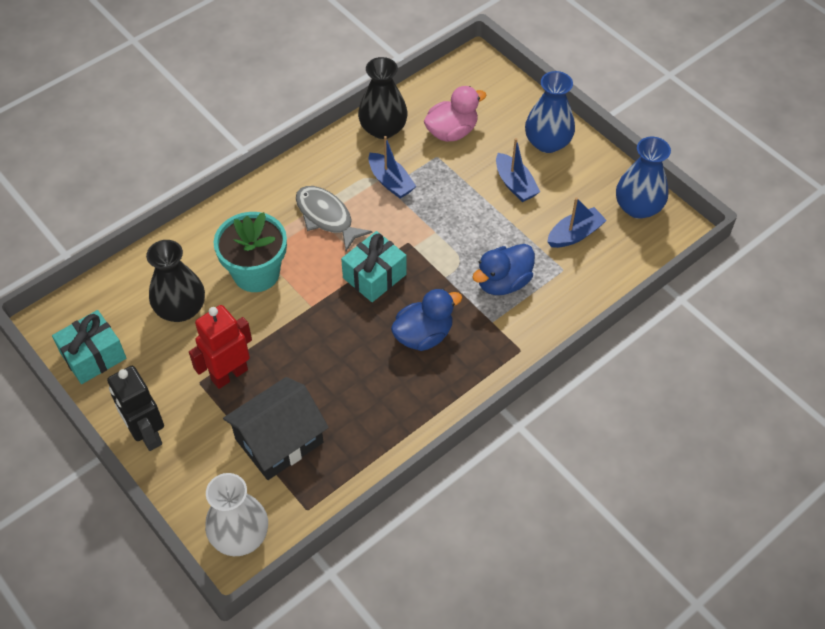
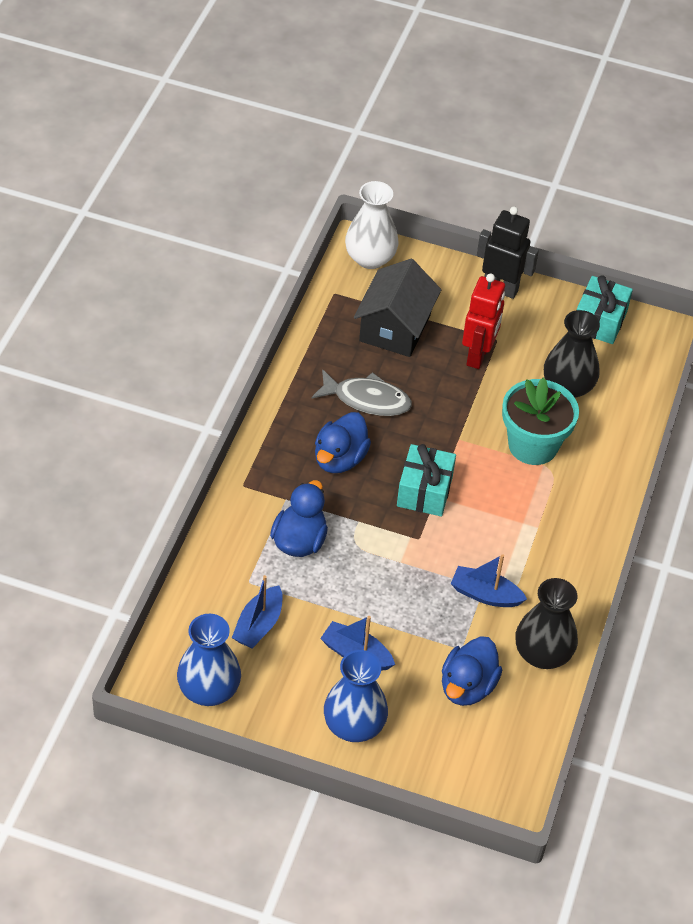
camera: 145 degrees right, 5 degrees down
grey fish [296,186,373,251] -> grey fish moved to [312,369,412,416]
pink duck [424,86,487,142] -> blue duck [442,636,502,706]

